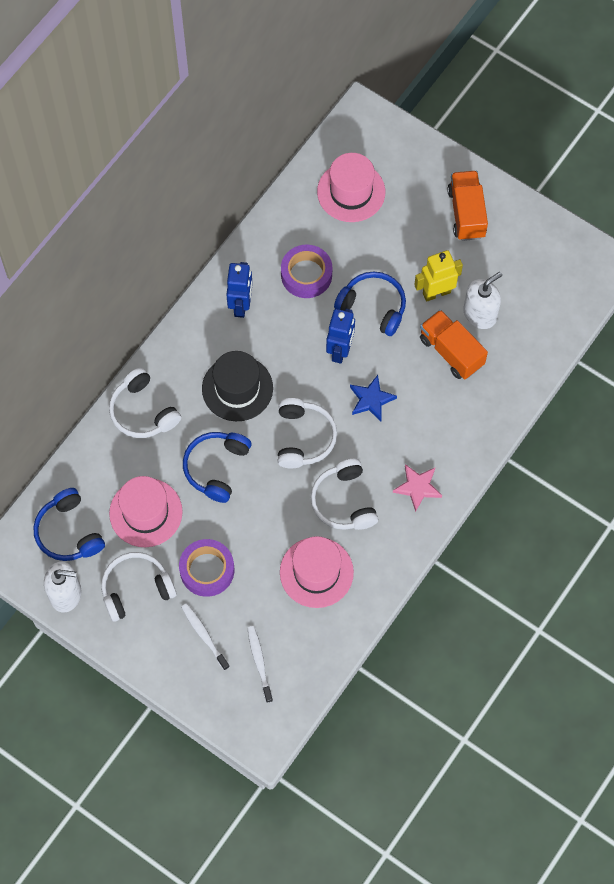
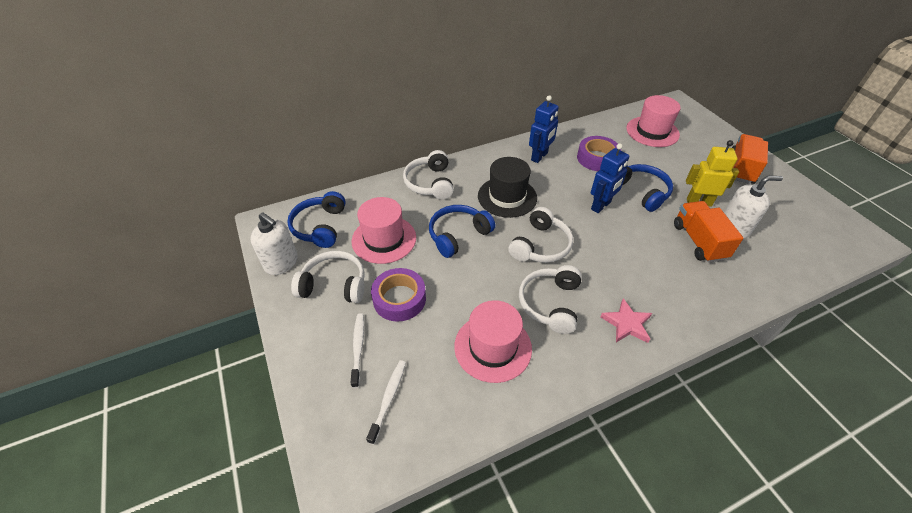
camera: 30 degrees right, 20 degrees down
blue star [350,375,397,421] -> none

